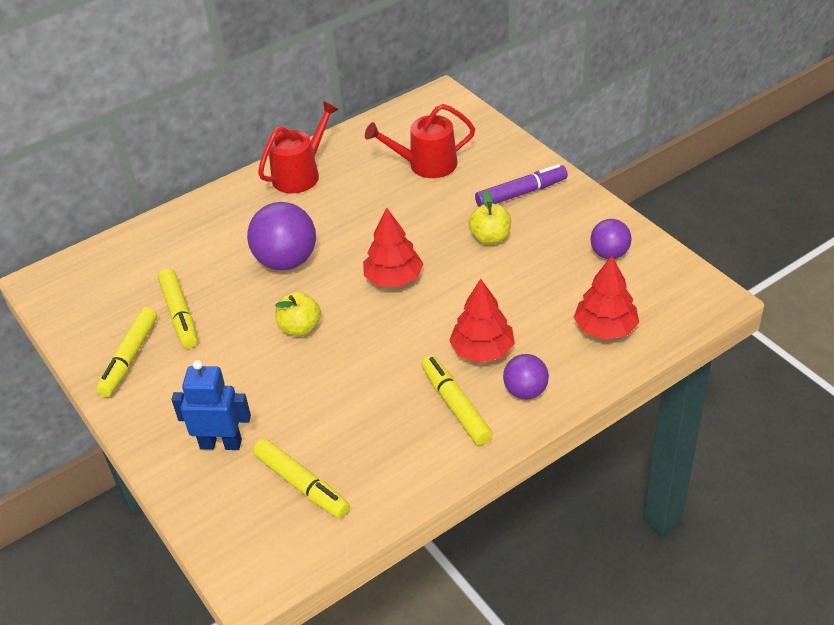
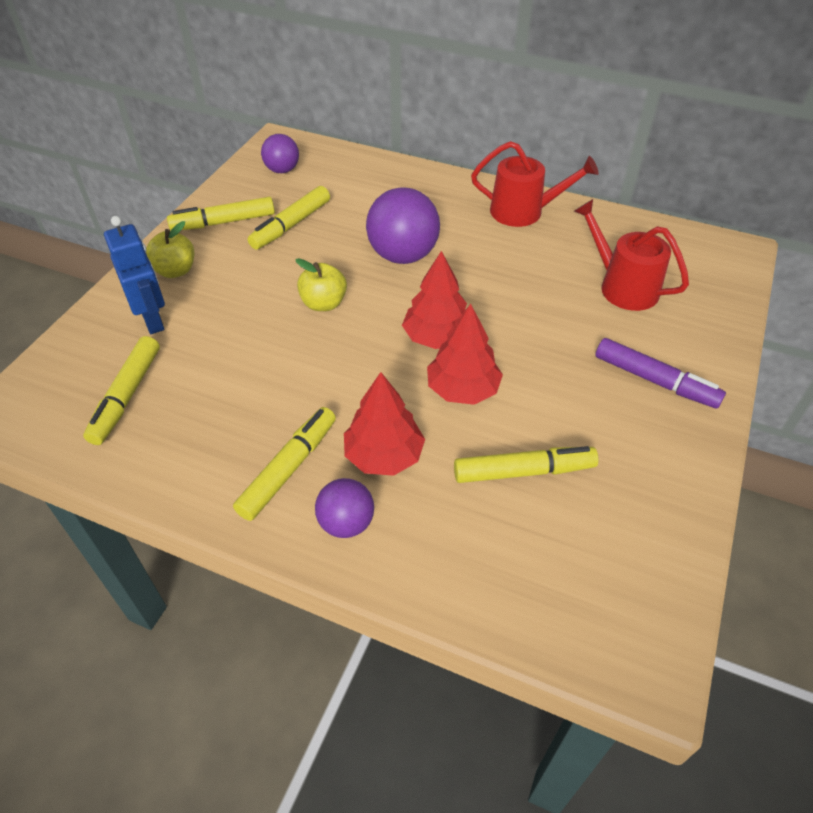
camera: 55 degrees right, 5 degrees up
yellow apple [469,190,511,245] -> yellow apple moved to [146,221,194,278]
red tree [574,256,639,340] -> red tree moved to [427,304,503,405]
purple ball [590,219,632,259] -> purple ball moved to [261,134,299,173]
none -> yellow marker [454,446,598,483]

